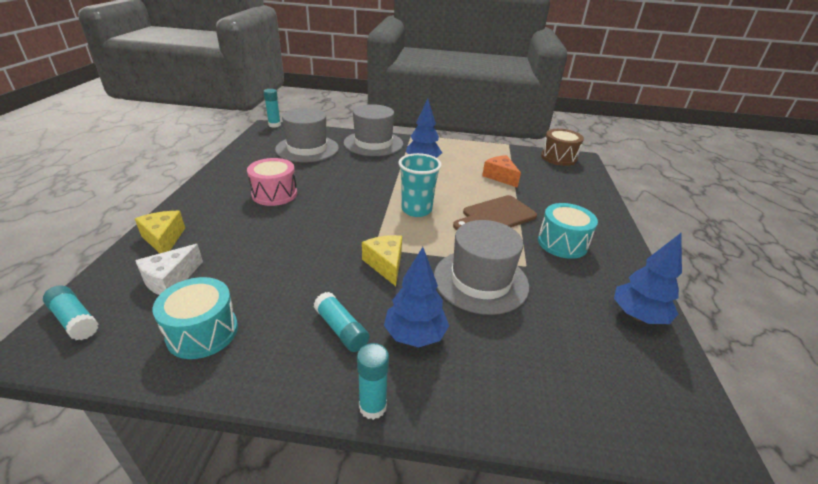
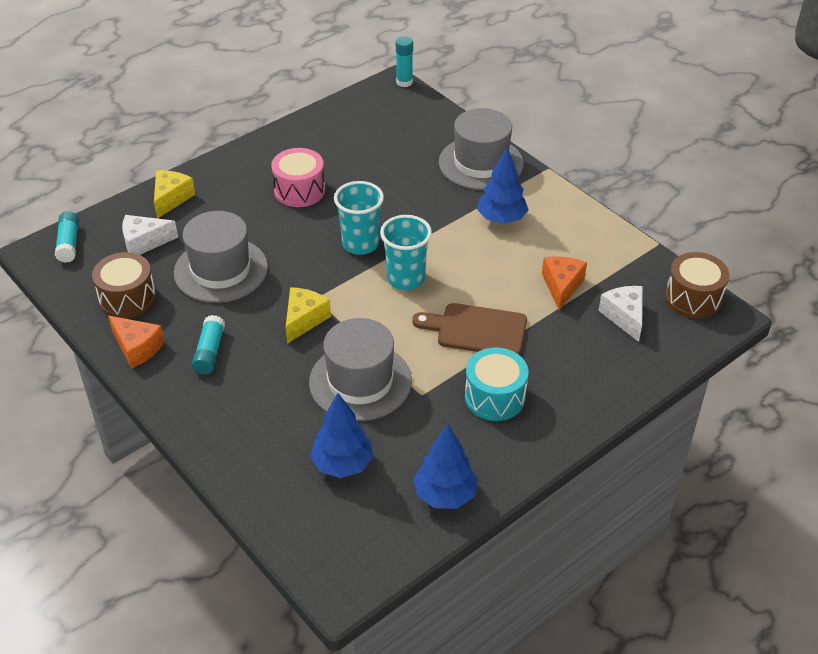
camera: 45 degrees right, 10 degrees up
turquoise drum [153,277,238,359] -> brown drum [92,252,156,319]
grey hat [275,108,339,162] -> grey hat moved to [174,211,268,303]
turquoise glue stick [357,343,389,420] -> none
blue tree [384,247,449,347] -> blue tree moved to [310,393,374,478]
none -> orange cheese [108,316,165,369]
none -> turquoise cup [334,181,384,255]
none -> white cheese [598,286,643,342]

